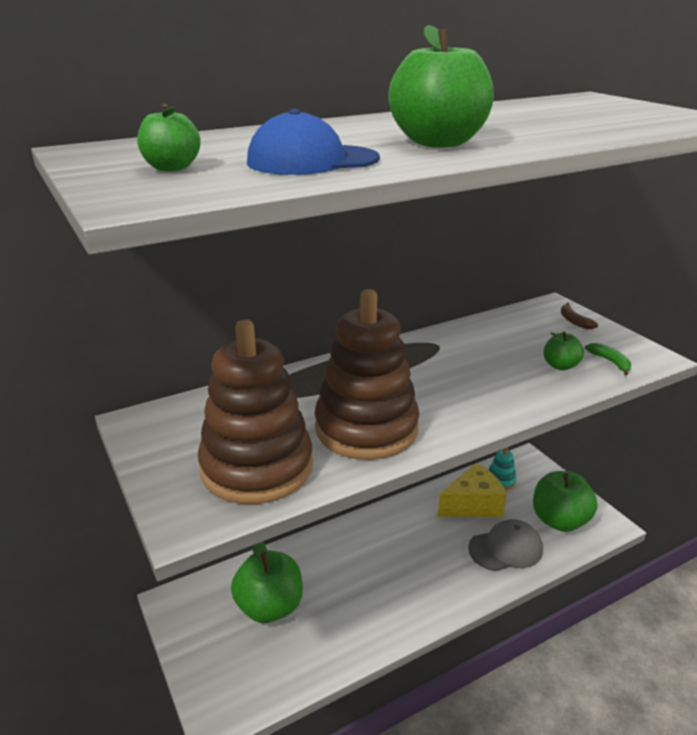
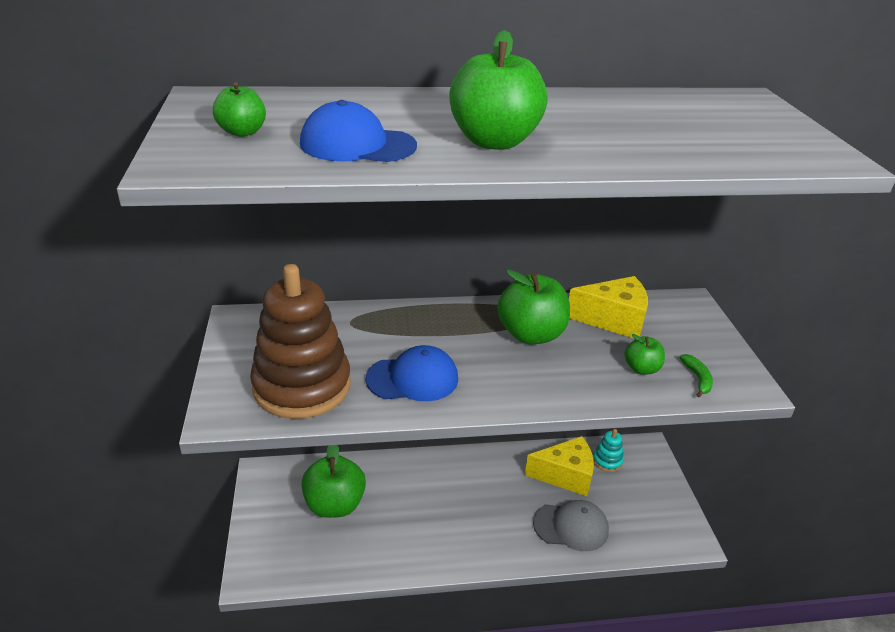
camera: 20 degrees right, 5 degrees up
brown stacking toy [315,289,419,460] -> blue cap [366,345,458,401]
green apple [533,471,598,532] -> green apple moved to [498,269,570,344]
brown banana [561,303,598,329] -> none
none -> yellow cheese [569,276,648,339]

